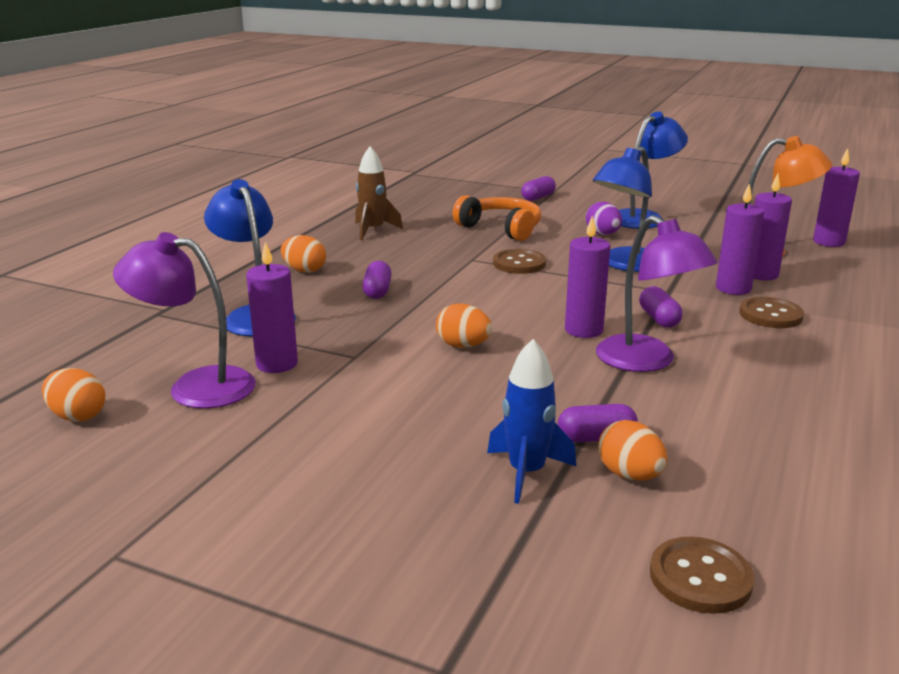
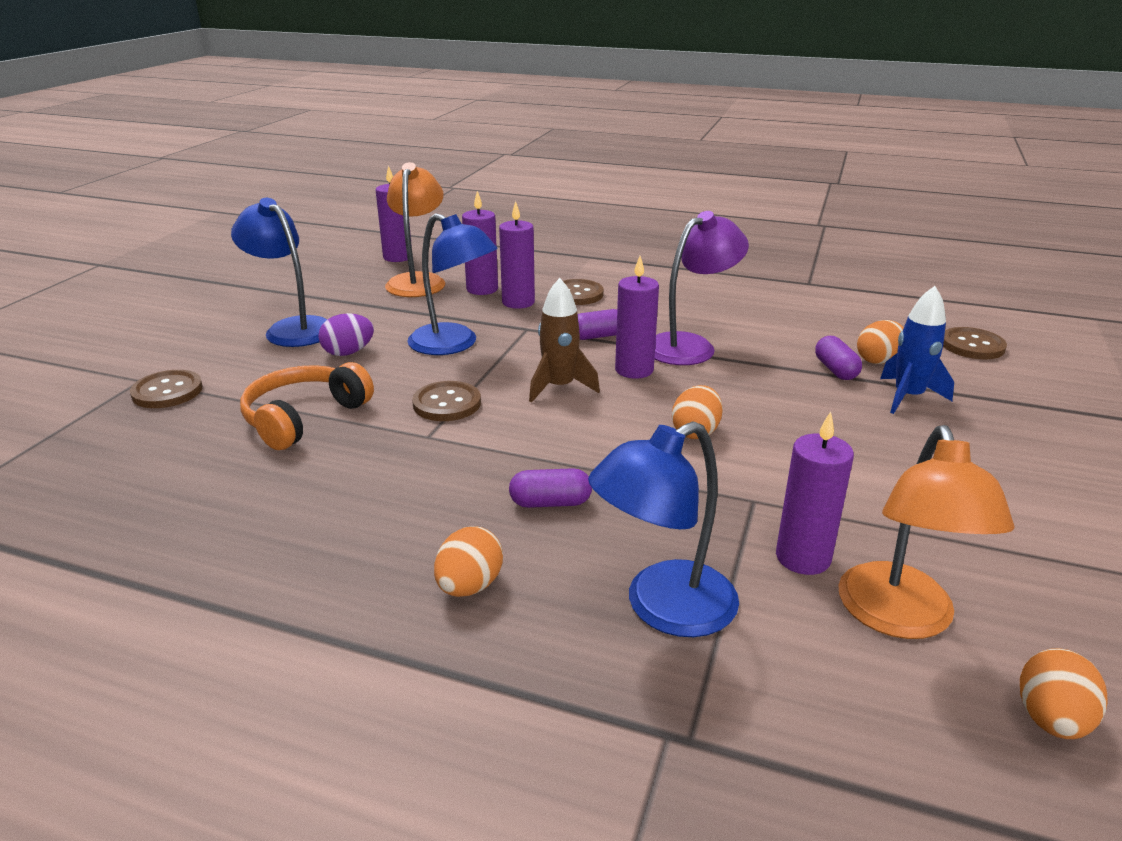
camera: 95 degrees left, 5 degrees up
purple lamp [113,232,256,409] -> orange lamp [838,425,1015,639]
brown rocket [355,146,403,240] -> brown rocket moved to [529,278,600,403]
purple capsule [521,176,556,201] -> brown button [130,370,203,408]

